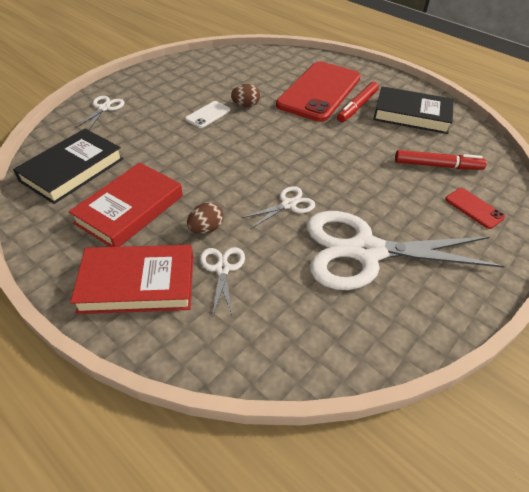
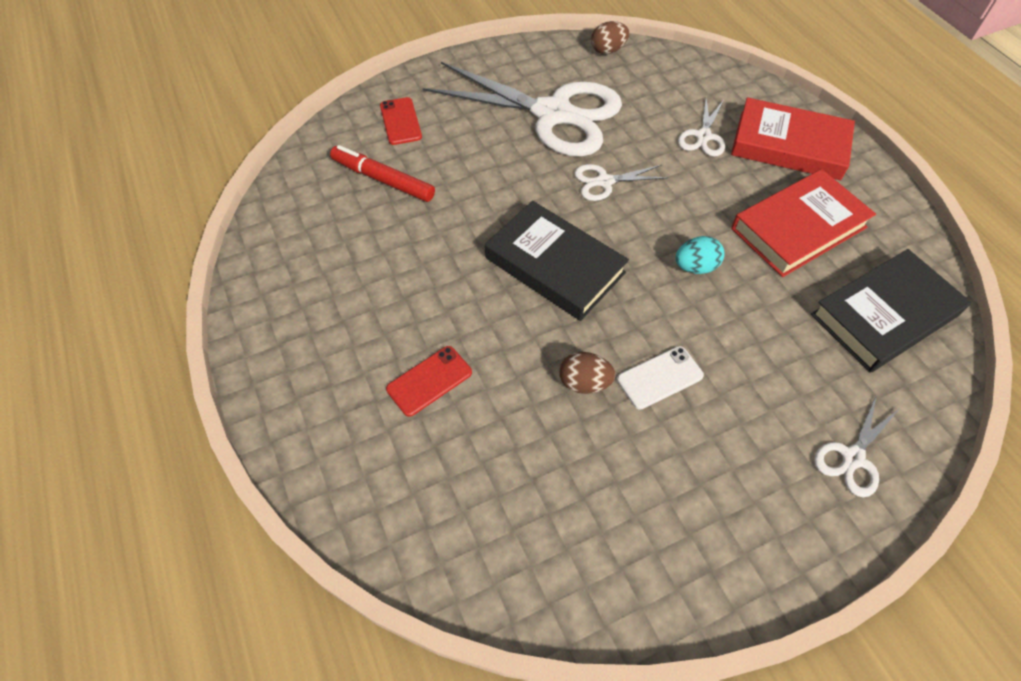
camera: 155 degrees left, 10 degrees up
brown egg [187,202,224,234] -> brown egg moved to [591,21,629,54]
red phone [276,61,361,122] -> red phone [386,346,472,417], size x0.41
red marker [337,82,379,122] -> none
black book [373,86,454,134] -> black book moved to [485,201,629,321]
none -> turquoise egg [675,236,725,274]

